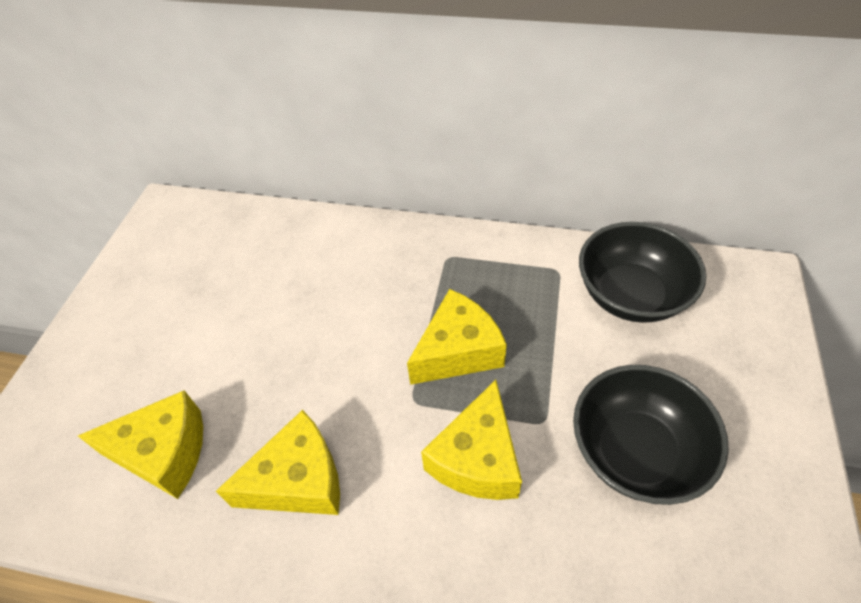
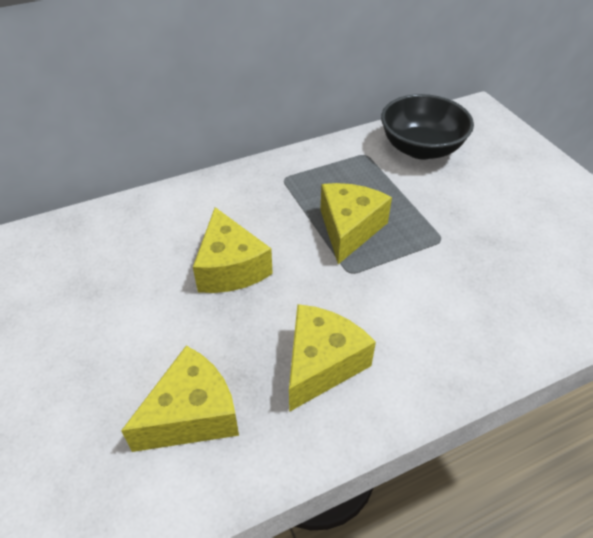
camera: 40 degrees left, 5 degrees down
yellow cheese [421,380,522,500] -> yellow cheese moved to [193,207,273,293]
black bowl [573,365,729,505] -> none

